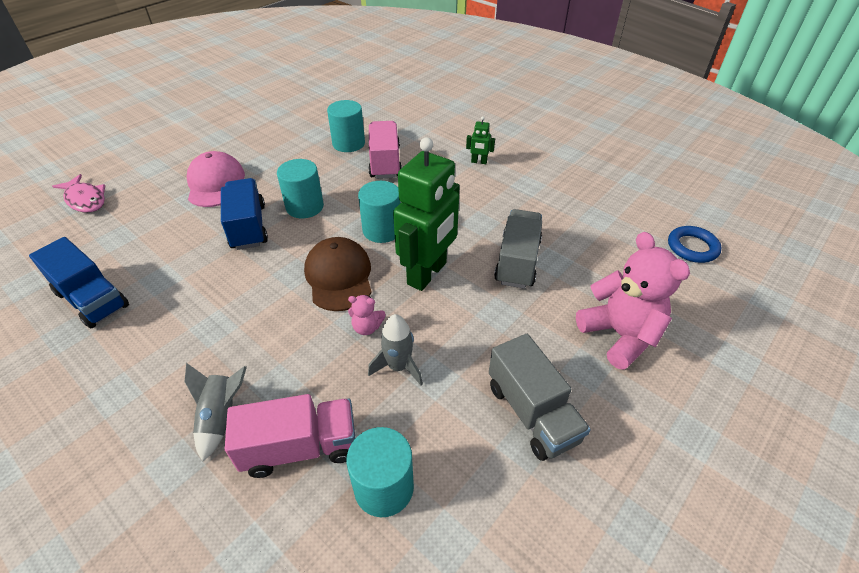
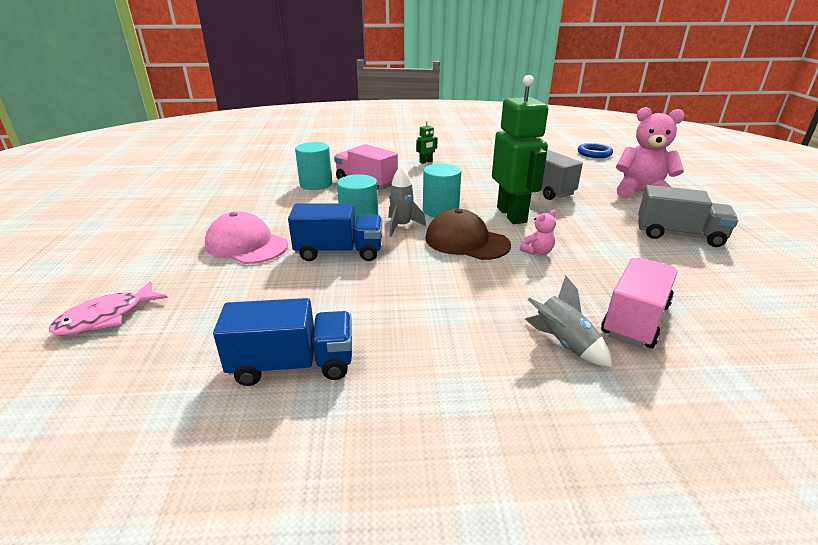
camera: 45 degrees left, 15 degrees down
pink fish [52,174,105,213] -> pink fish turned 135 degrees clockwise [49,281,168,336]
blue truck [221,178,268,250] -> blue truck turned 150 degrees clockwise [288,203,382,261]
turquoise cylinder [346,427,414,517] -> none
grey rocket [368,314,423,385] -> grey rocket moved to [389,166,426,237]

